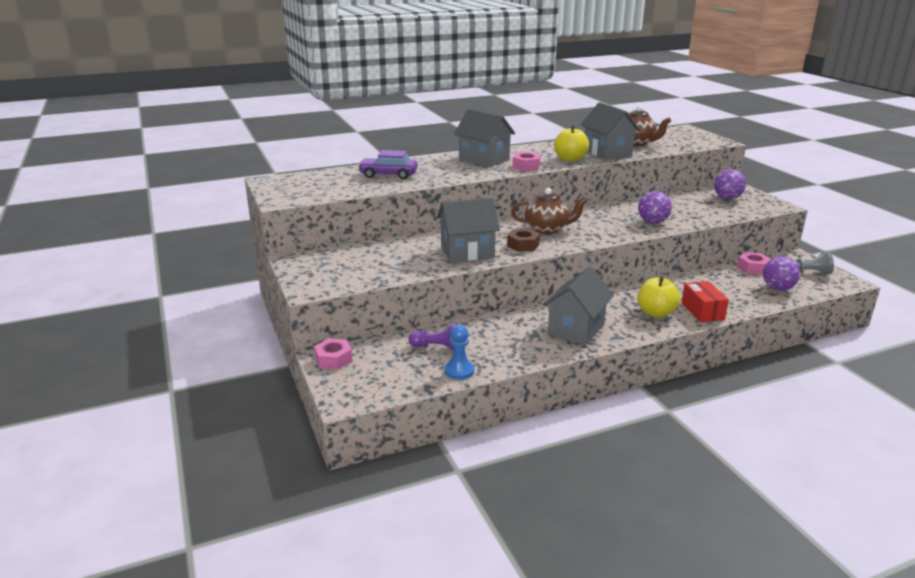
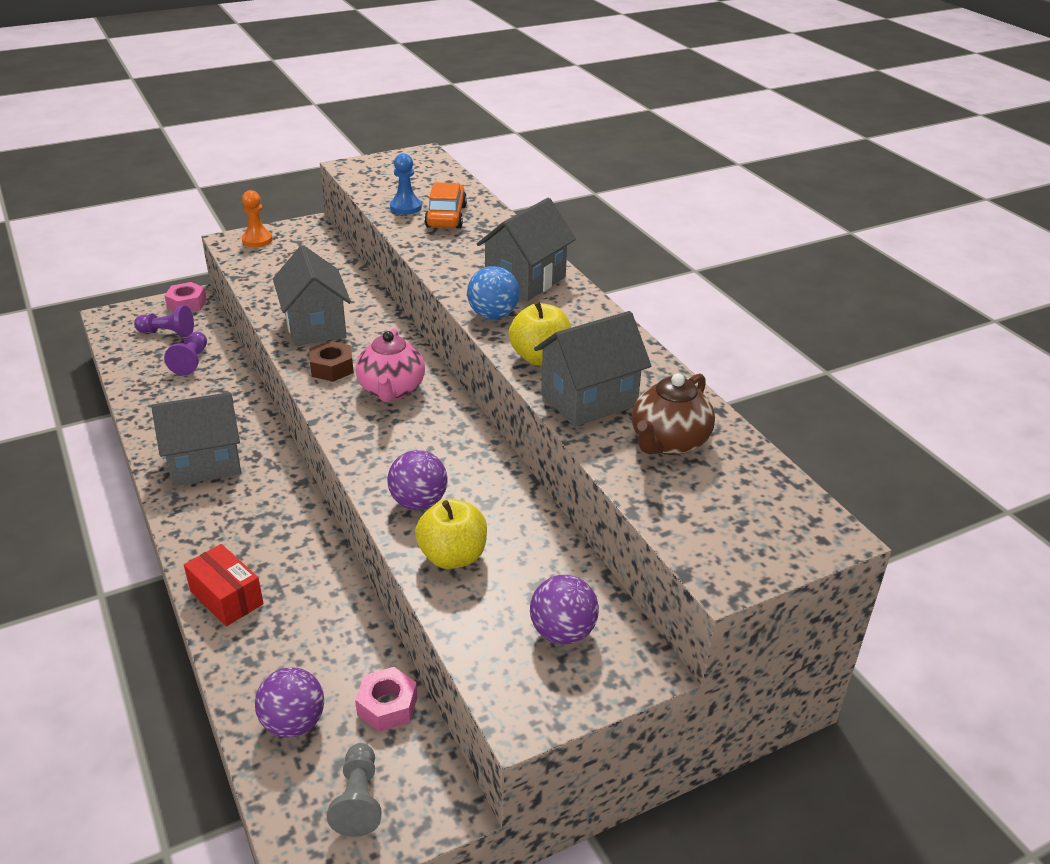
camera: 85 degrees right, 10 degrees up
purple car [358,150,418,179] -> orange car [424,182,467,229]
blue pawn [444,325,474,380] -> blue pawn moved to [390,153,422,215]
brown teapot [511,188,588,234] -> pink teapot [356,329,425,402]
pink nut [513,152,541,171] -> blue ball [467,266,520,319]
grey house [543,267,614,345] -> grey house turned 45 degrees counterclockwise [151,392,241,486]
yellow apple [637,276,680,318] -> yellow apple moved to [415,499,487,569]
red box [681,281,729,323] -> red box turned 60 degrees clockwise [184,544,263,626]
none -> purple pawn [134,306,194,337]
none -> orange pawn [242,190,273,247]

